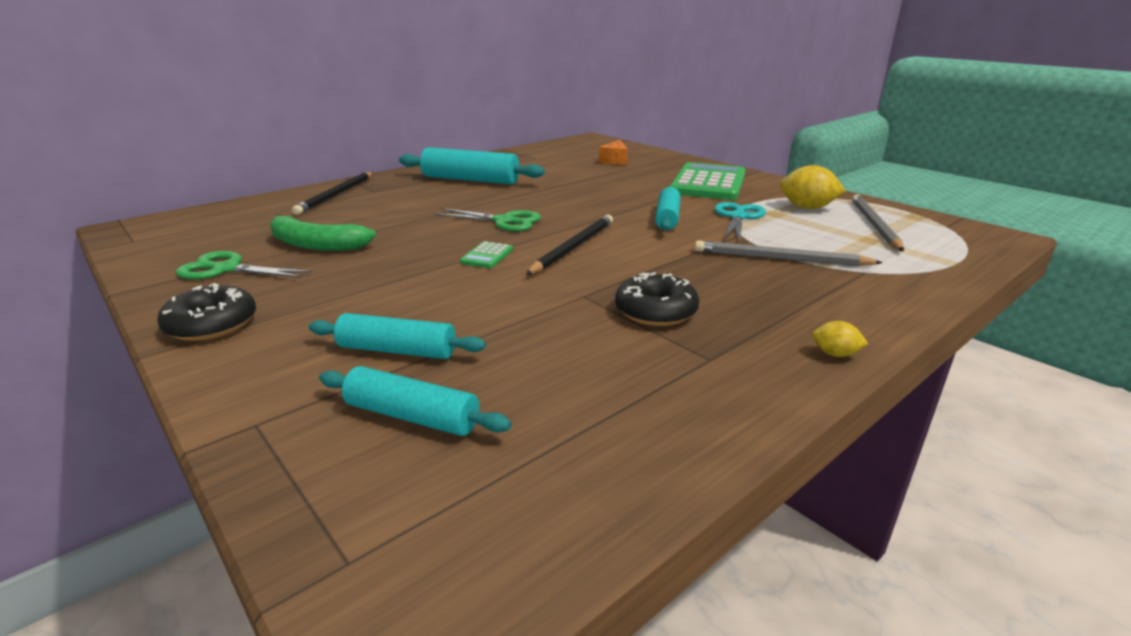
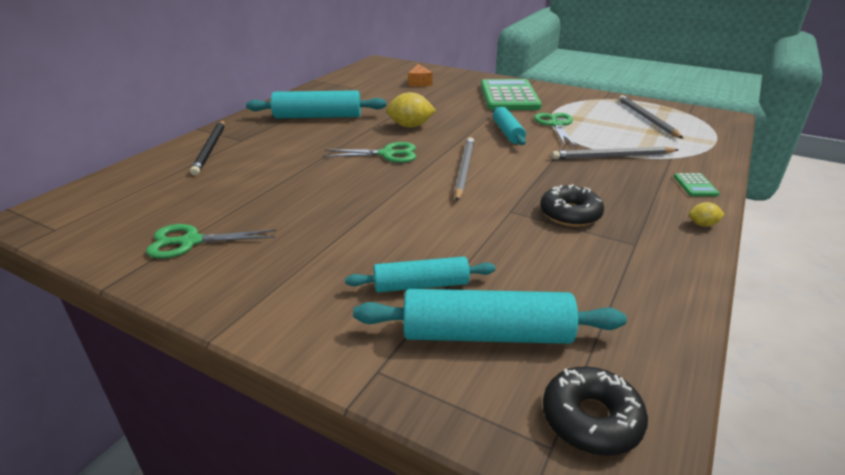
camera: 20 degrees left, 5 degrees up
black donut [157,283,256,341] -> black donut moved to [543,366,648,456]
green banana [270,214,376,251] -> none
turquoise rolling pin [319,366,511,436] -> turquoise rolling pin [353,289,627,344], size x1.58
green calculator [460,241,513,268] -> green calculator moved to [674,173,719,196]
black pencil [525,215,613,275] -> grey pencil [454,137,474,201]
turquoise scissors [715,202,766,241] -> green scissors [534,113,576,147]
yellow lemon [780,165,846,209] -> yellow lemon moved to [386,92,436,128]

